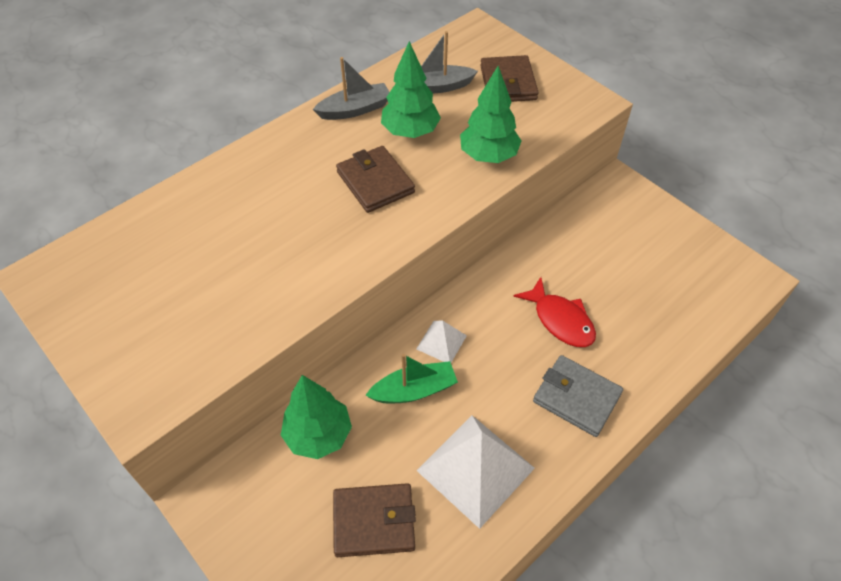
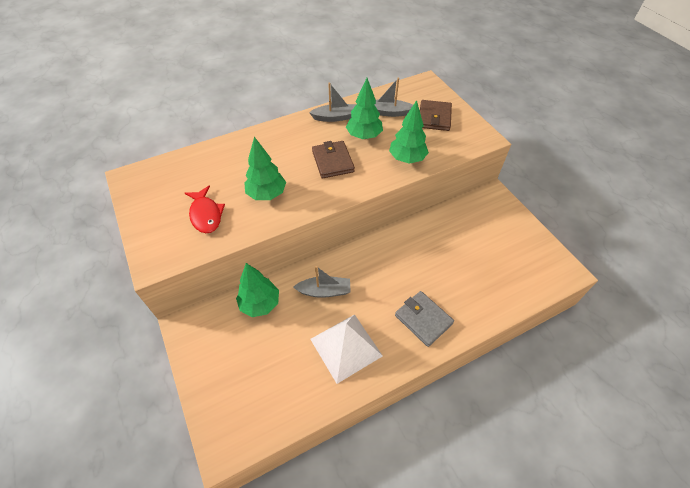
camera: 15 degrees right, 0 degrees up
brown wallet [333,483,416,557] -> none
green boat [365,354,458,403] -> grey boat [293,266,351,298]
white pyramid [416,320,467,362] -> none
red fish [513,277,596,347] -> red fish moved to [185,185,225,233]
none -> green tree [244,137,286,200]

